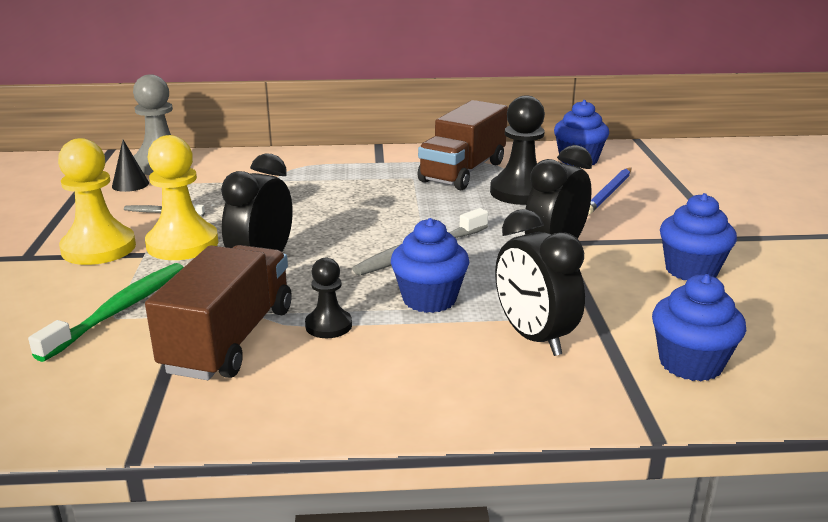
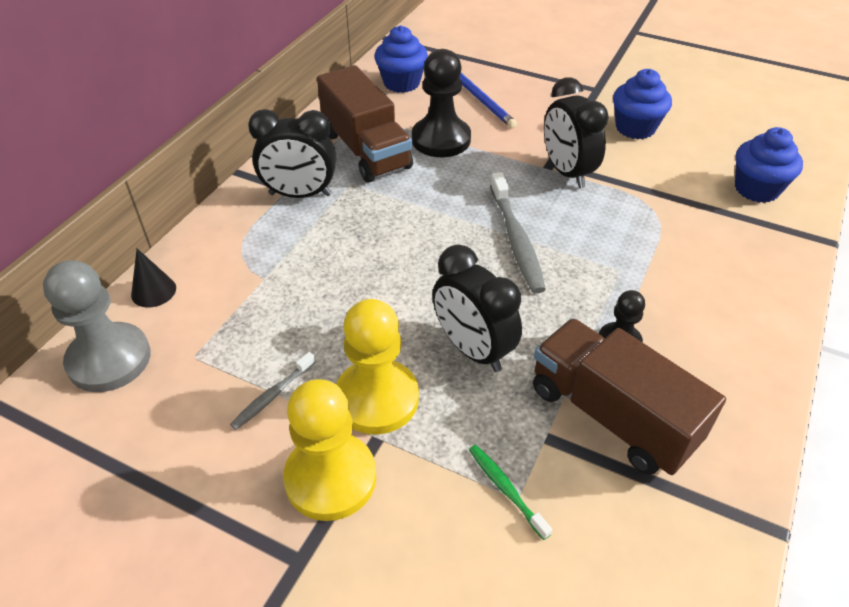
camera: 60 degrees left, 20 degrees up
green toothbrush [28,263,184,362] -> green toothbrush [469,445,552,540], size x0.55
black cone [112,140,149,192] -> black cone moved to [131,248,176,308]
blue cupcake [391,218,469,313] -> none
black clock [495,209,585,356] -> black clock moved to [248,109,336,198]

